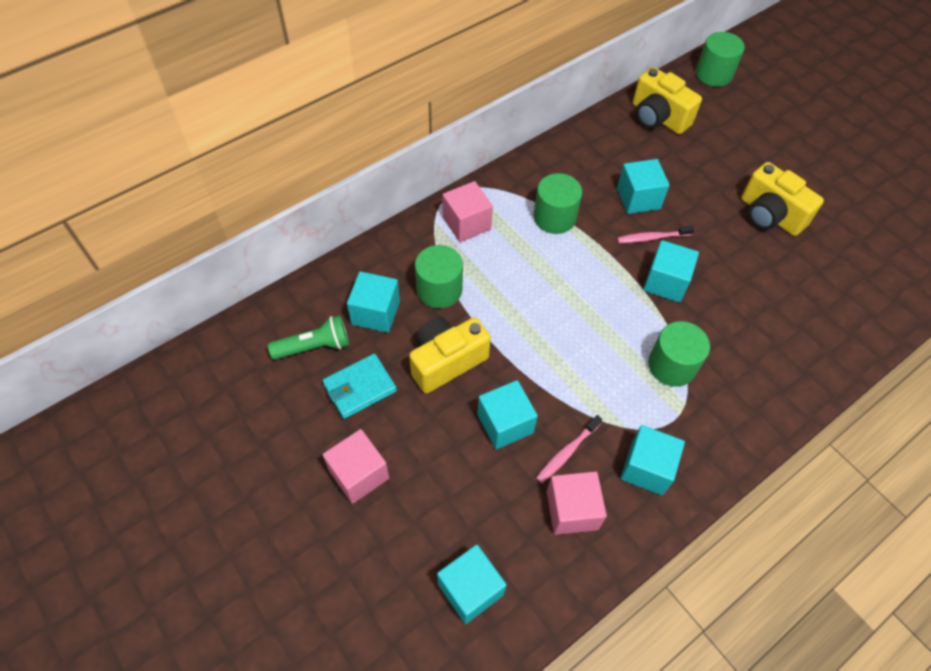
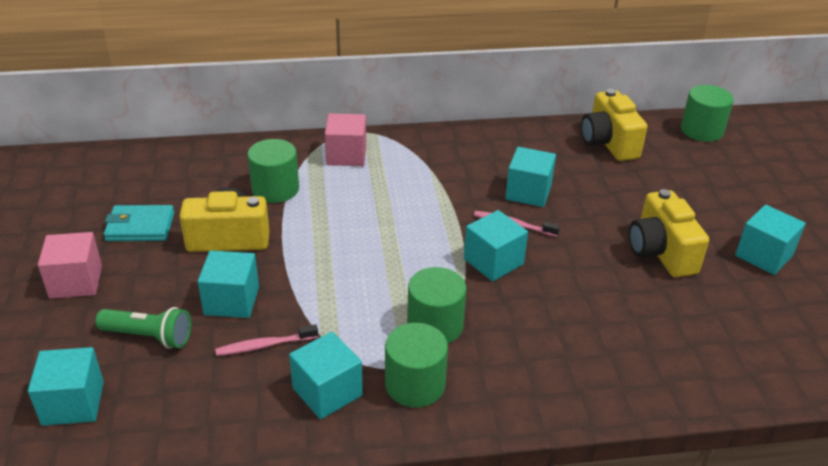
camera: 30 degrees right, 20 degrees down
green flashlight [268,315,349,360] -> green flashlight moved to [95,307,191,349]
turquoise cube [347,271,400,333] -> turquoise cube moved to [735,205,806,275]
green cylinder [534,173,582,234] -> green cylinder moved to [385,323,448,408]
pink cube [547,471,607,535] -> none

